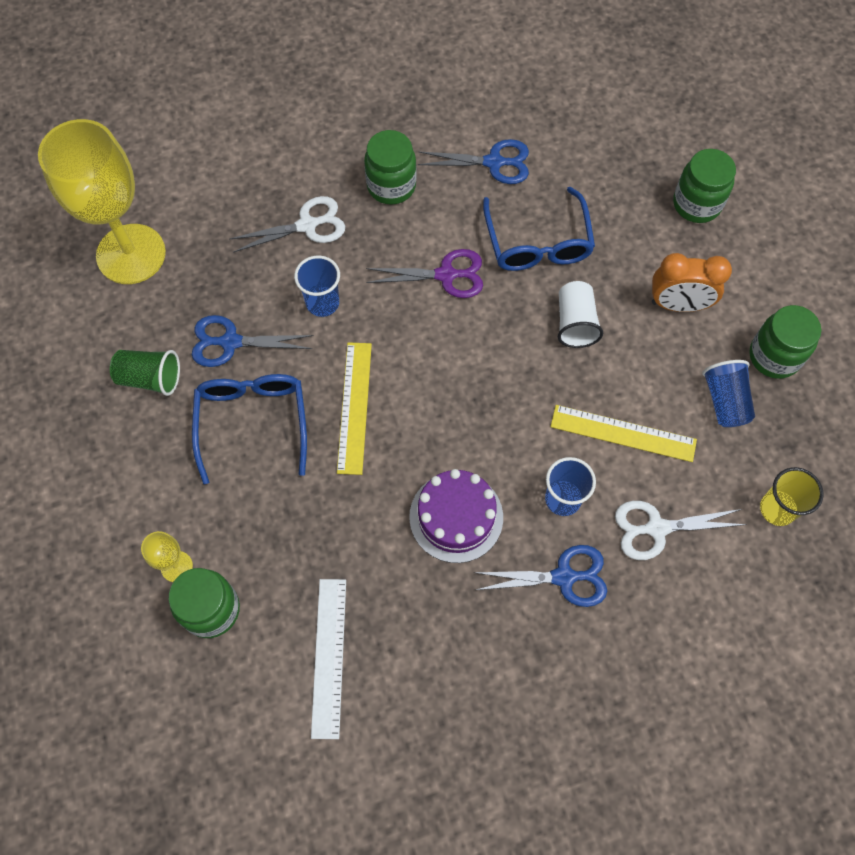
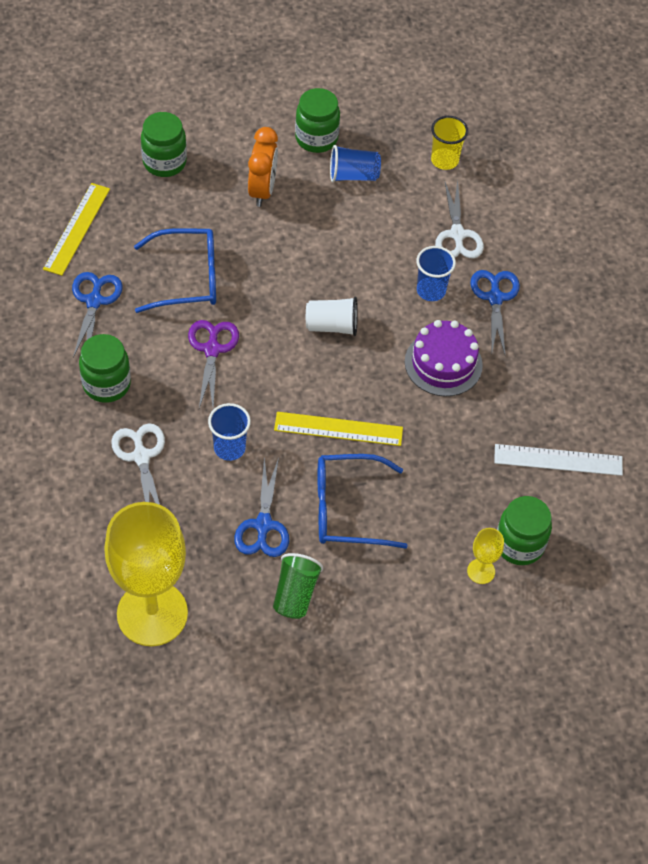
camera: 90 degrees left, 10 degrees down
yellow ruler [550,405,697,462] -> yellow ruler moved to [43,183,110,276]
white cup [558,281,603,348] -> white cup moved to [306,297,358,336]

